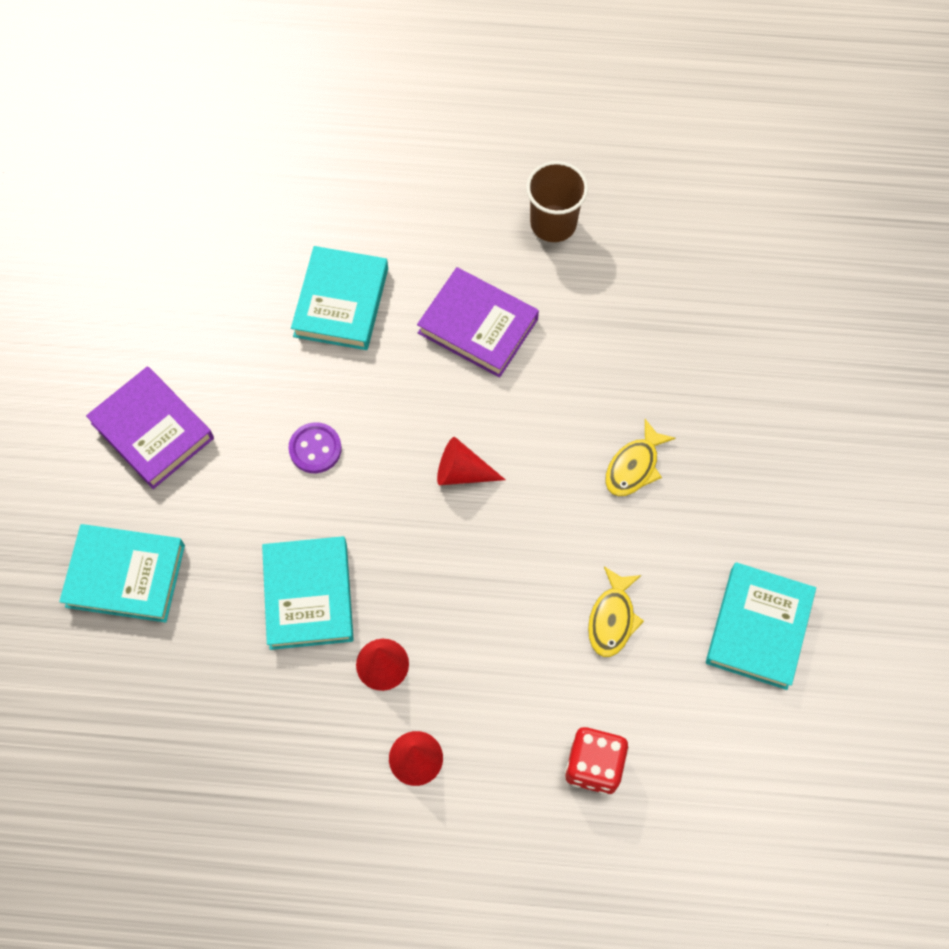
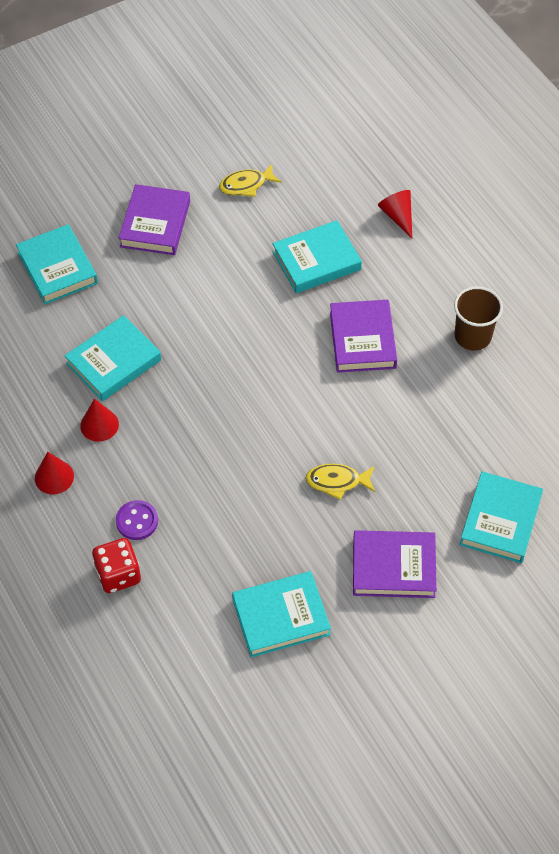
camera: 55 degrees right, 10 degrees down
purple button [288,422,342,473] -> purple button moved to [116,500,158,540]
red cone [437,437,506,485] -> red cone moved to [378,190,412,238]
yellow fish [588,566,644,657] -> yellow fish moved to [219,164,281,197]
none -> purple book [353,530,437,598]
none -> turquoise book [459,471,543,563]

